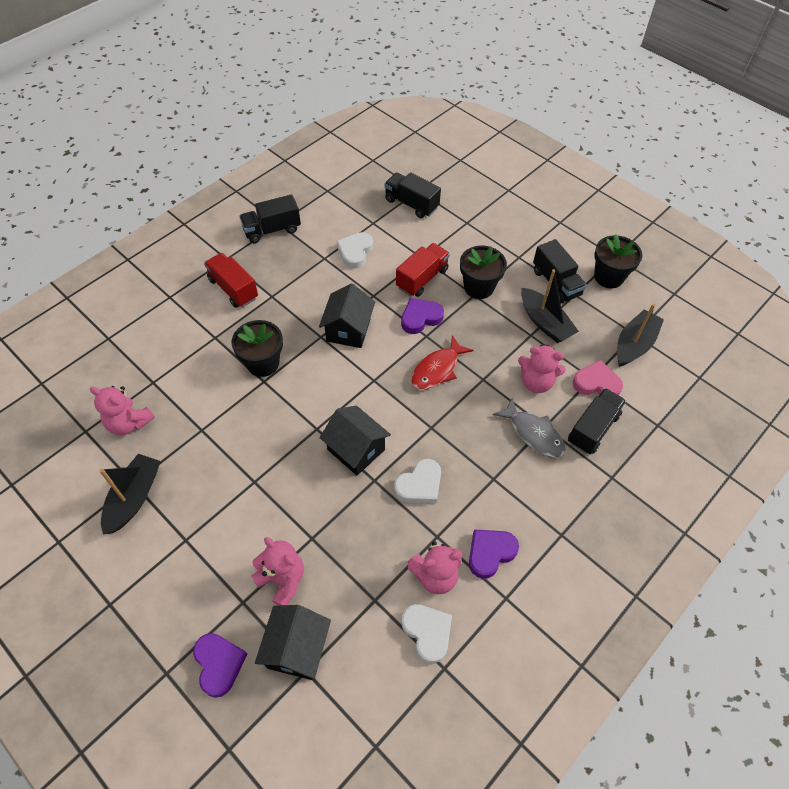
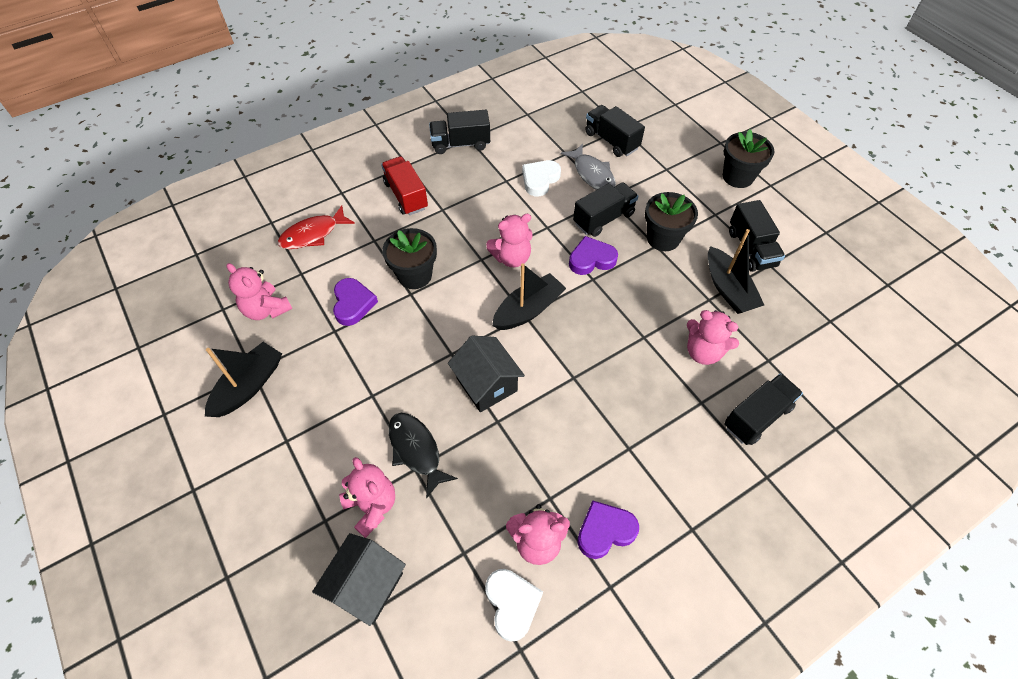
camera: 15 degrees right, 0 degrees up
purple heart [193,633,247,698] -> purple heart moved to [333,278,378,326]
black house [319,283,375,348] -> pink teddy bear [486,214,533,267]
white heart [394,459,441,504] -> none
red truck [396,243,450,297] -> black truck [573,183,638,237]
red fish [411,335,474,390] -> red fish moved to [278,205,355,249]
grey fish [493,398,566,458] -> grey fish moved to [561,144,616,190]
pink heart [572,360,623,395] -> none
black flower pot [594,234,642,288] -> black flower pot moved to [723,129,774,188]
black boat [617,304,664,367] -> black boat moved to [492,263,566,330]
none -> black fish [388,413,458,499]

